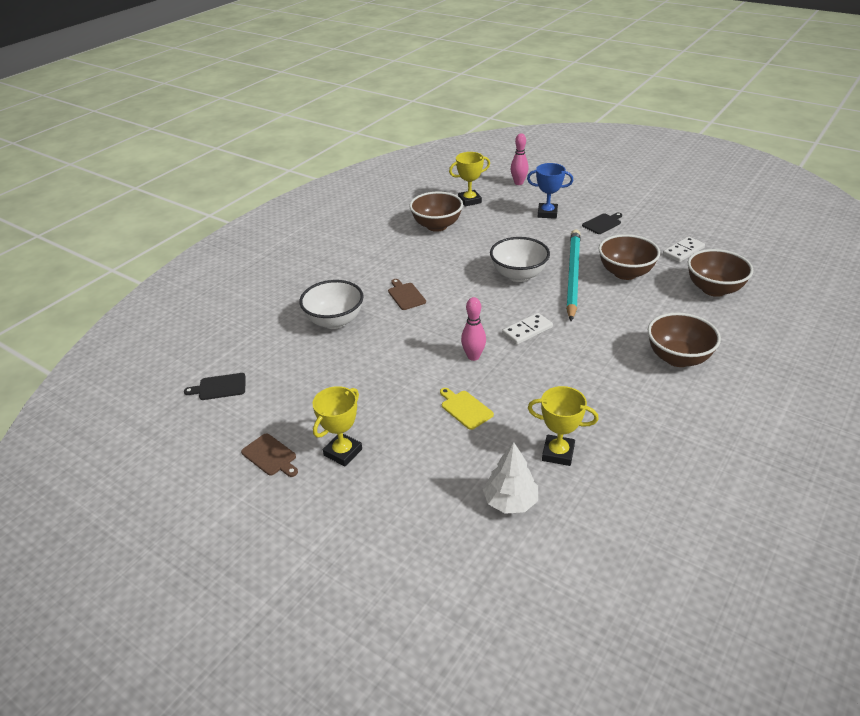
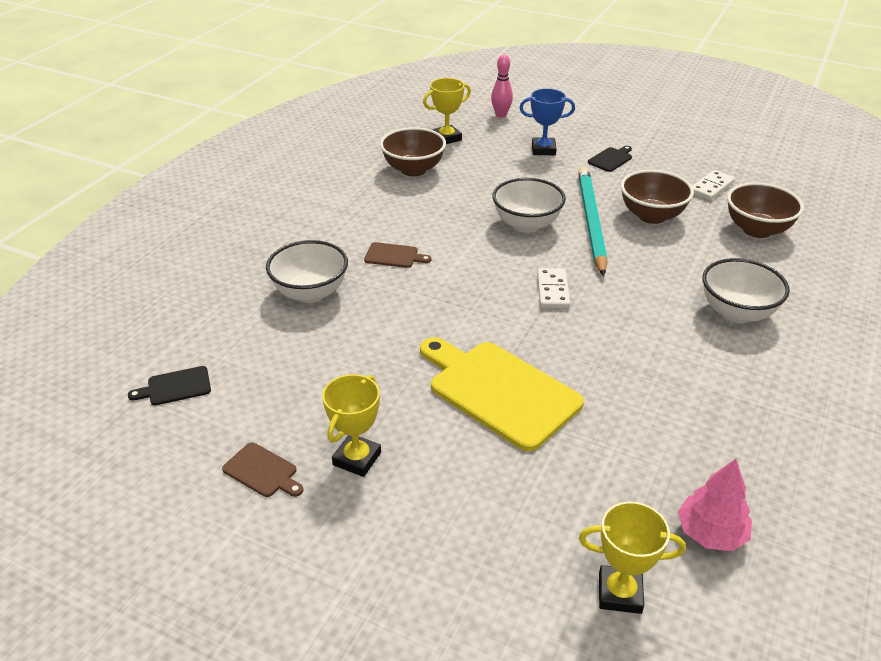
camera: 10 degrees left, 0 degrees up
brown cutting board [388,279,426,310] -> brown cutting board turned 135 degrees clockwise [364,242,431,268]
yellow cutting board [440,388,494,430] -> yellow cutting board [420,337,584,451], size x2.26
pink bowling pin [461,297,486,361] -> none
white tree [483,442,538,514] -> none
white domino [502,313,553,345] -> white domino turned 45 degrees counterclockwise [537,268,570,308]
yellow trophy [528,386,599,466] -> yellow trophy moved to [579,502,686,614]
brown bowl [648,313,721,367] -> white bowl [702,258,790,323]
none -> pink tree [678,459,752,551]

